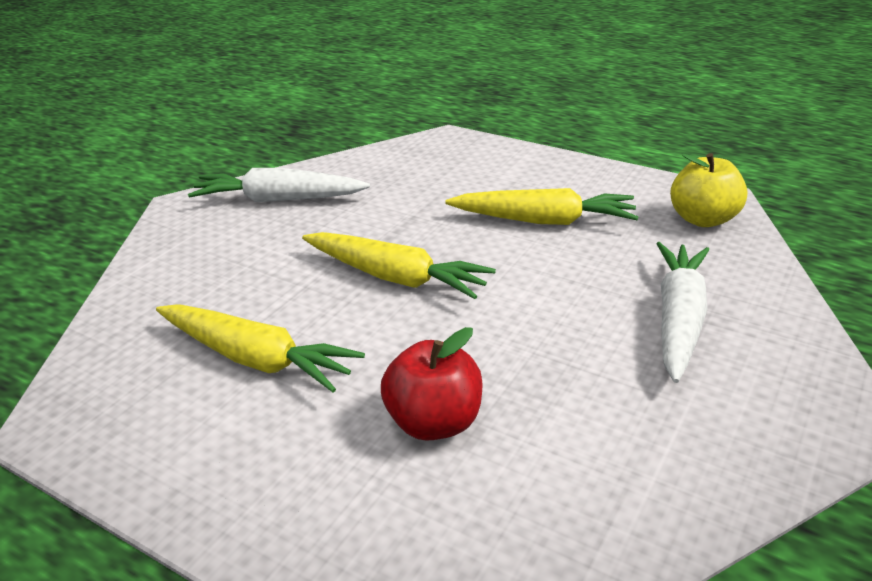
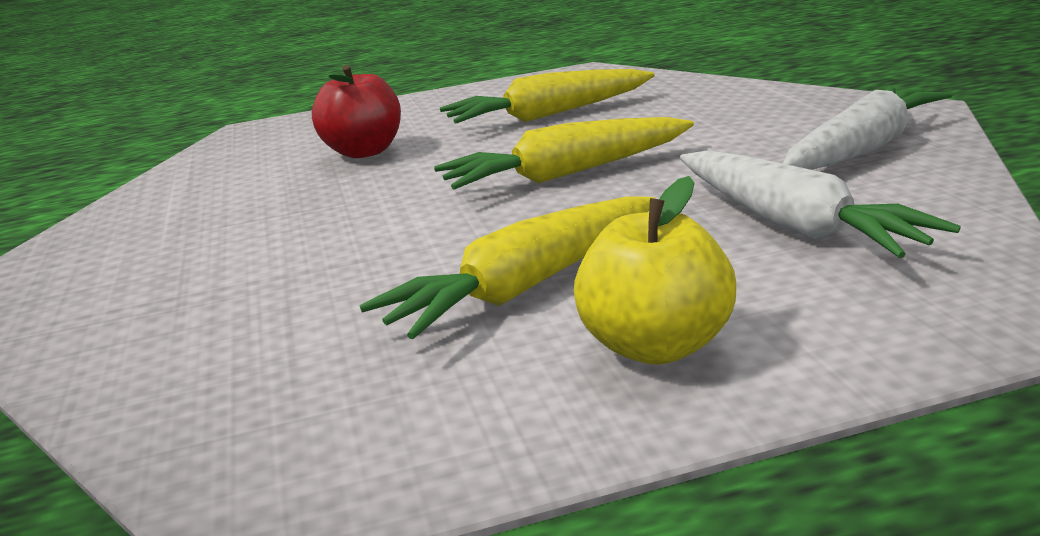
camera: 135 degrees right, 10 degrees down
white carrot [656,242,709,383] -> white carrot moved to [680,150,961,258]
yellow apple [670,153,748,227] -> yellow apple moved to [574,176,736,365]

